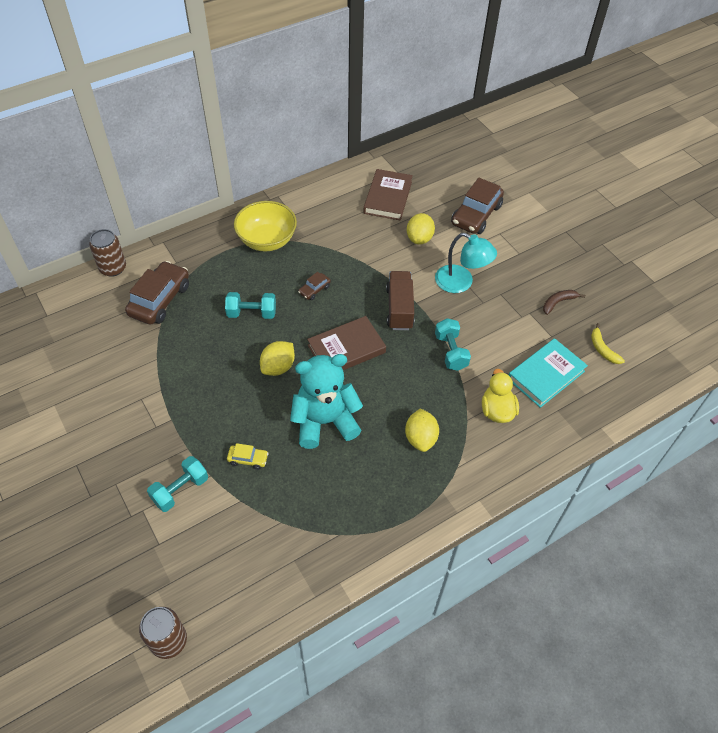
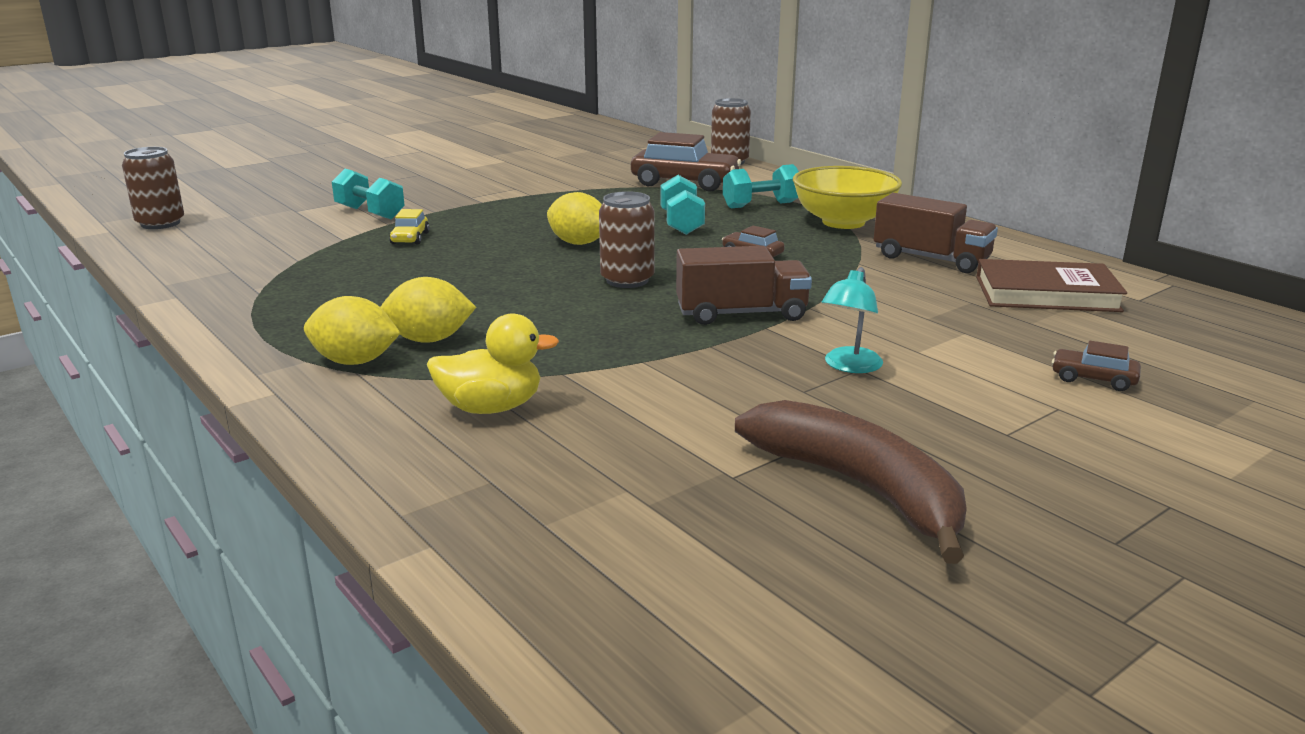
camera: 85 degrees right, 30 degrees down
turquoise teddy bear [290,354,363,449] -> none
brown book [307,316,386,370] -> brown can [599,191,655,288]
yellow lemon [407,213,435,245] -> yellow lemon moved to [304,296,400,365]
turquoise lamp [435,233,497,293] -> turquoise lamp [821,267,883,373], size x0.65
turquoise dumbbell [435,318,471,371] -> turquoise dumbbell moved to [723,164,799,209]
brown car [451,178,504,234] -> brown car [1052,341,1141,391], size x0.47
turquoise book [509,338,588,408] -> none
brown banana [543,290,585,315] -> brown banana [735,400,967,564], size x2.09
yellow banana [591,323,625,364] -> none
none -> brown truck [874,193,998,273]

